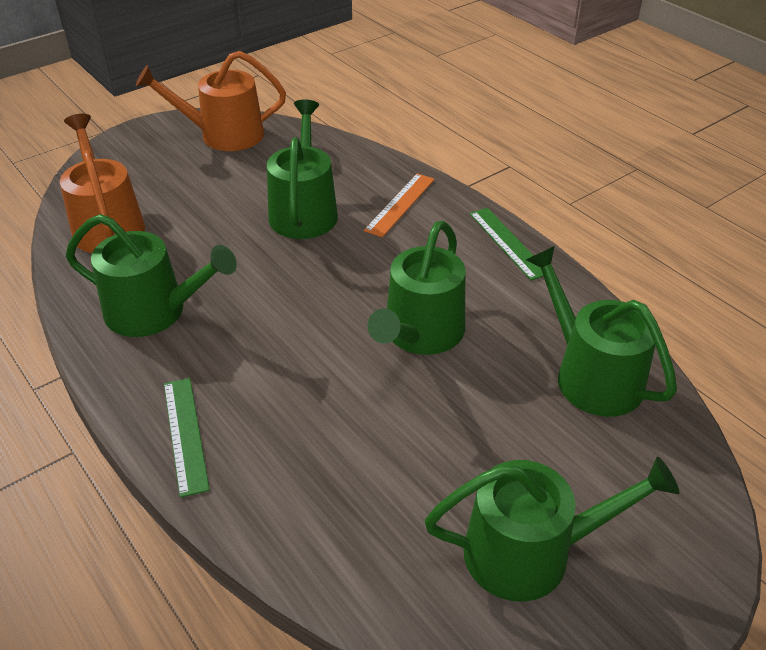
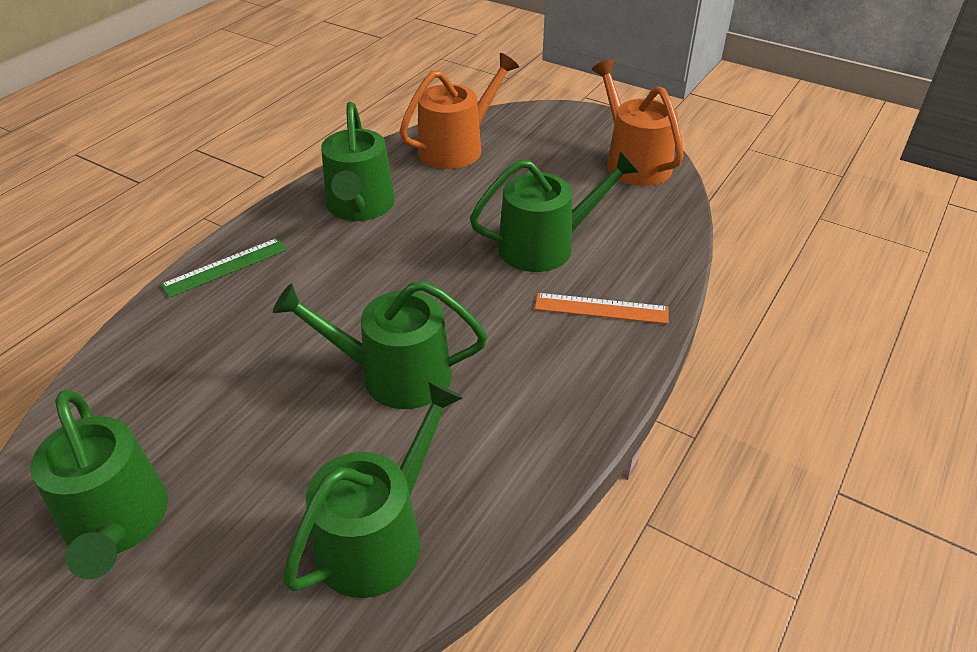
camera: 70 degrees right, 0 degrees up
green ruler [470,208,544,281] -> none

